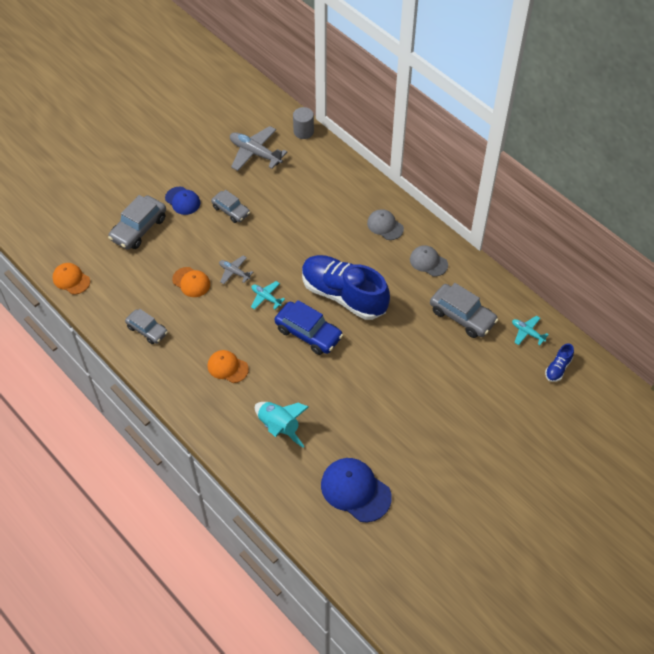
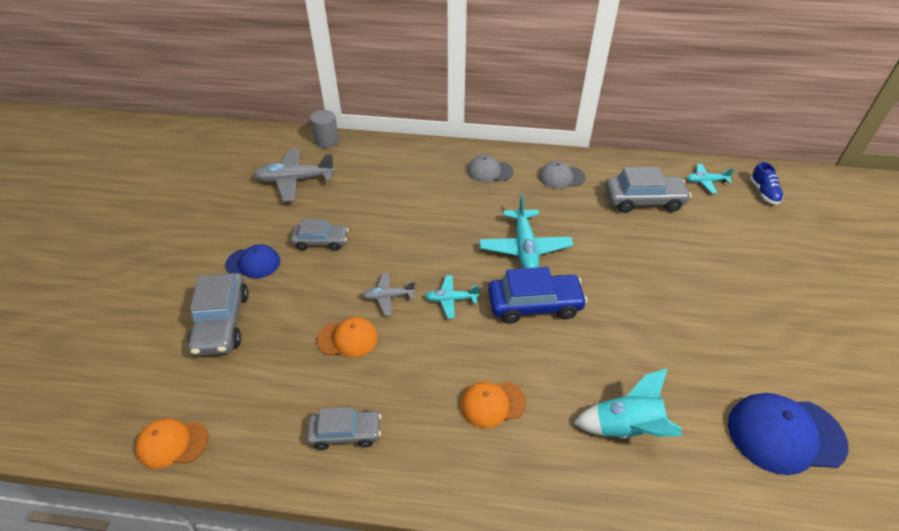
camera: 40 degrees left, 10 degrees down
blue shoe [302,255,390,320] -> turquoise plane [479,194,573,268]

